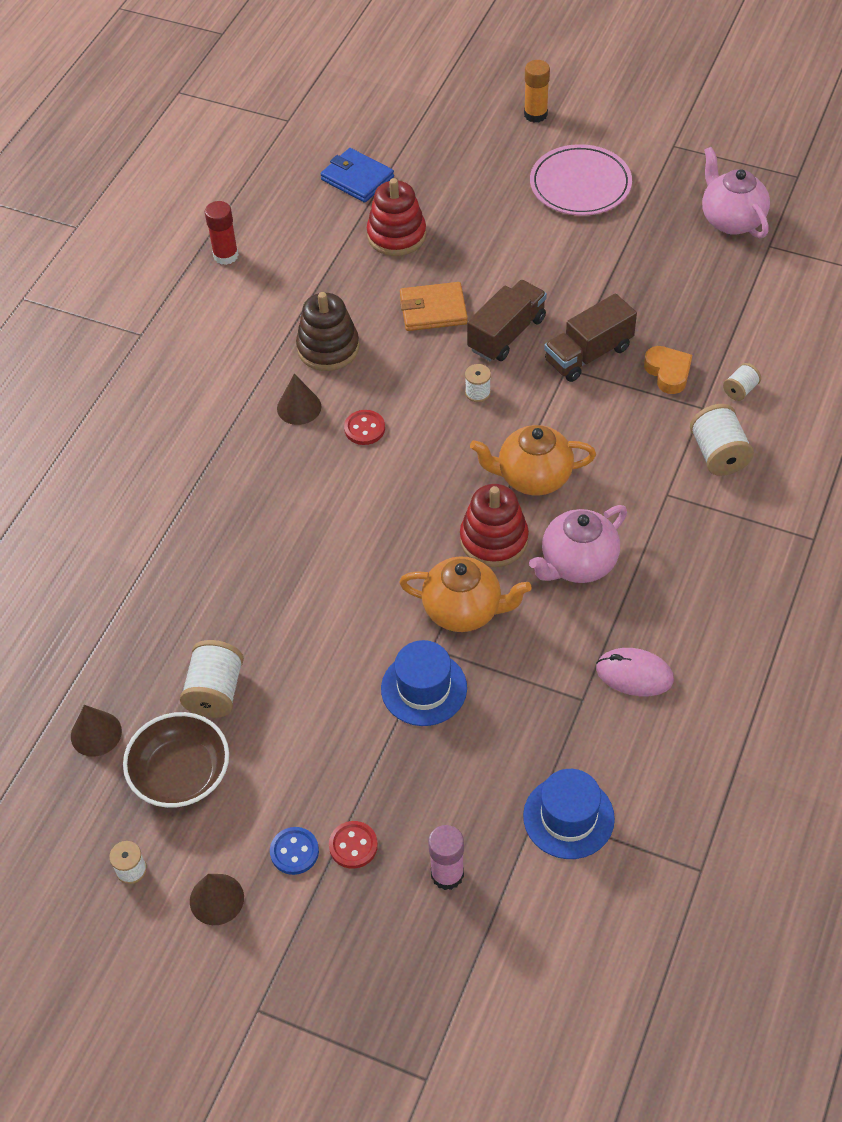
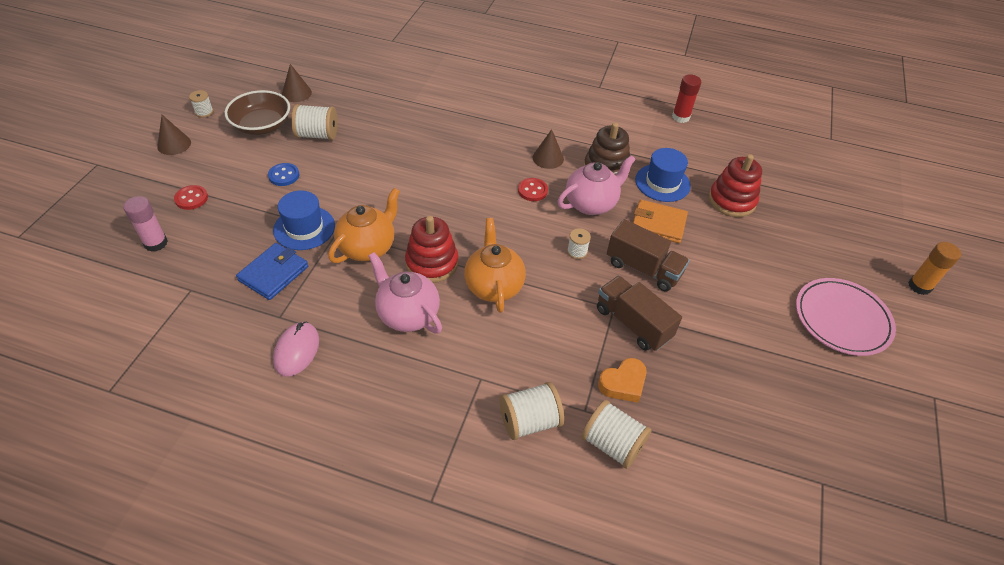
camera: 80 degrees right, 5 degrees down
blue button [270,827,319,875] -> blue button moved to [268,163,299,186]
blue wallet [320,148,394,203] -> blue wallet moved to [236,243,308,300]
orange teapot [399,556,532,632] -> orange teapot turned 150 degrees counterclockwise [328,188,400,263]
orange wallet [400,282,468,331] -> orange wallet turned 60 degrees counterclockwise [633,200,688,243]
blue hat [523,769,615,859] -> blue hat moved to [635,148,691,202]
pink teapot [702,147,770,238] -> pink teapot moved to [558,155,636,215]
white spool [723,363,761,401] -> white spool [581,400,652,469], size x1.79

